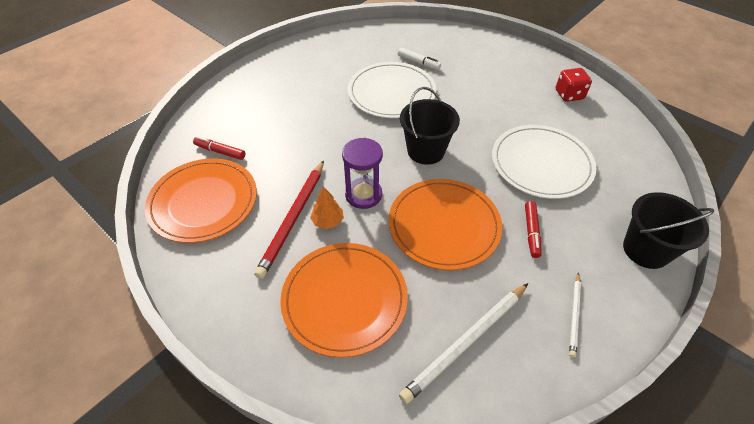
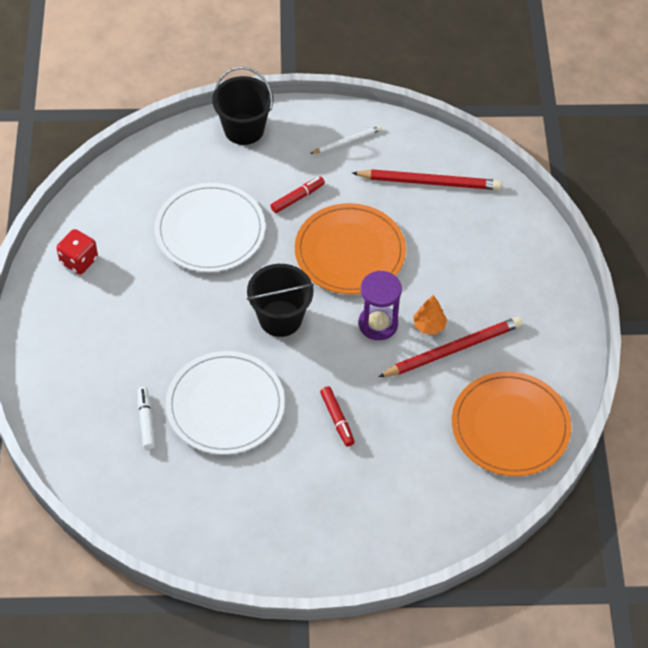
camera: 135 degrees left, 5 degrees up
red marker [193,136,246,160] -> red marker moved to [320,386,355,447]
orange plate [280,243,408,358] -> none
white pencil [399,283,528,404] -> red pencil [352,169,502,190]

